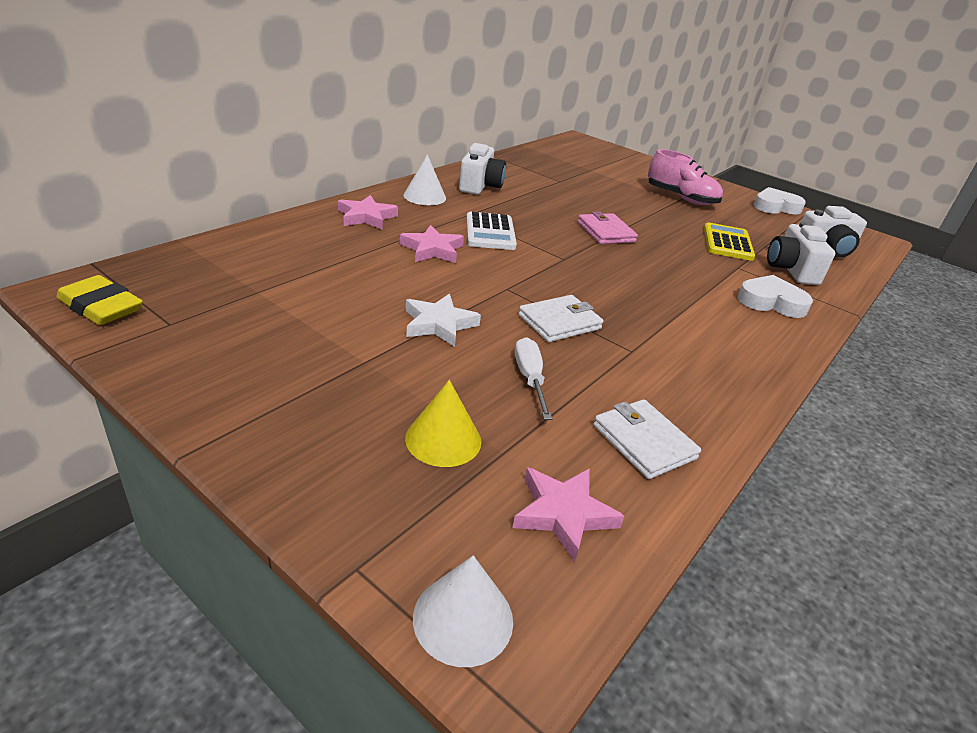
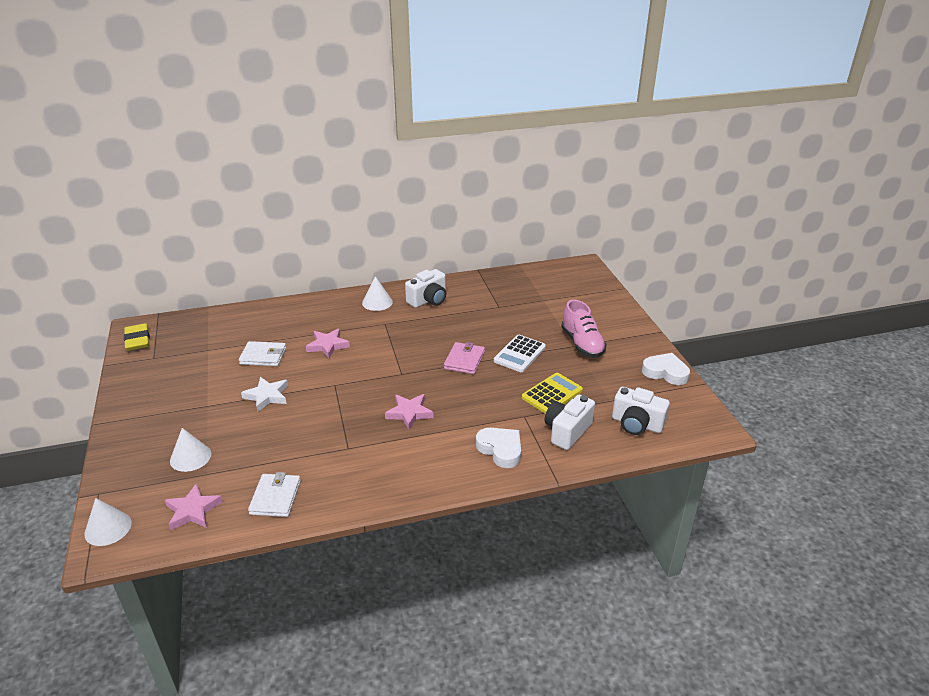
camera: 40 degrees right, 0 degrees up
pink star [338,195,398,230] -> pink star moved to [385,394,434,430]
yellow cone [405,380,481,467] -> white cone [170,428,211,472]
white calculator [466,212,517,250] -> white calculator moved to [494,335,546,372]
white screwdriver [515,337,552,420] -> none
white wallet [518,295,603,342] -> white wallet moved to [239,341,286,366]

